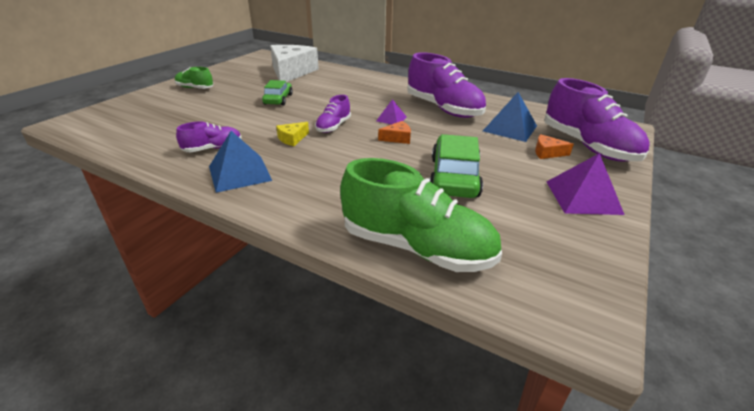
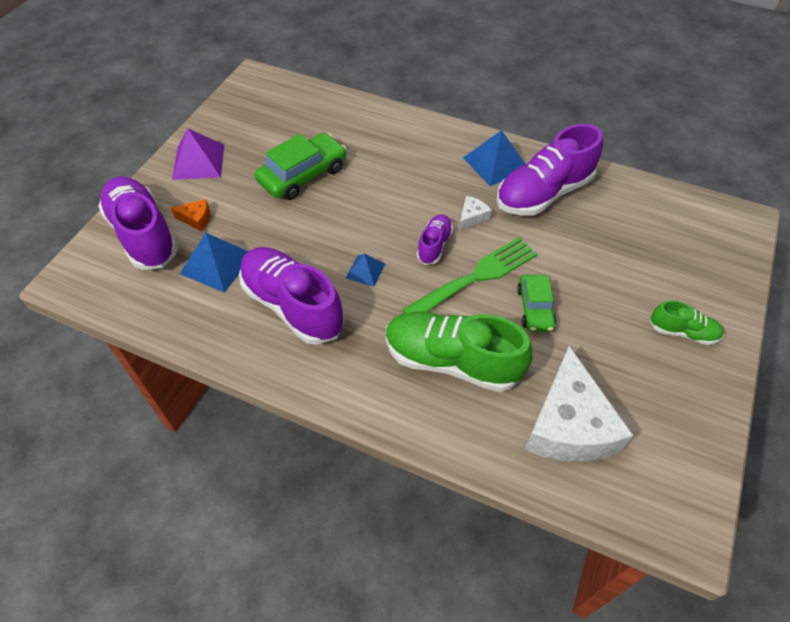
camera: 175 degrees right, 20 degrees up
purple shoe [176,121,242,152] -> purple shoe [496,124,603,216], size x1.99
yellow cheese [276,122,309,146] -> white cheese [459,196,492,230]
green shoe [340,158,502,272] -> green shoe moved to [386,311,532,392]
purple pyramid [376,99,407,125] -> blue pyramid [346,254,385,287]
orange cheese [378,121,411,144] -> none
green car [430,134,483,198] -> green car turned 135 degrees counterclockwise [255,133,346,200]
none -> green fork [402,237,537,313]

